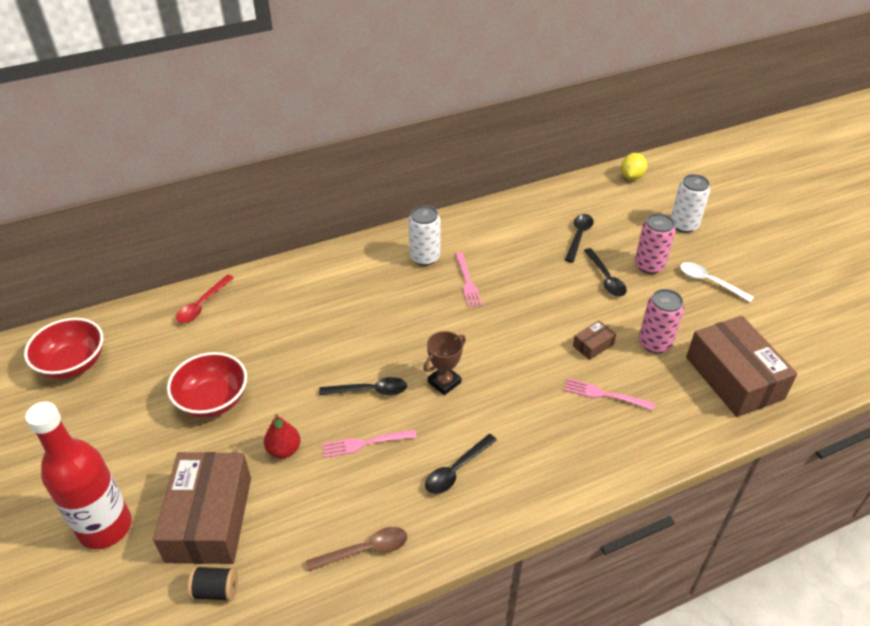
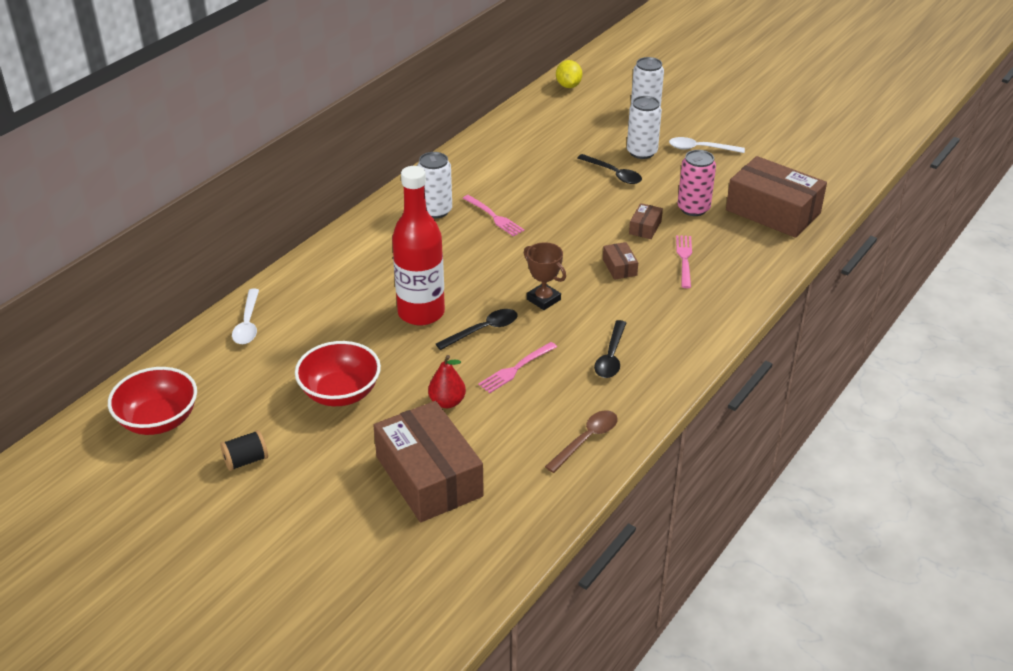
camera: 30 degrees left, 5 degrees down
red bottle [25,401,132,549] -> red bottle moved to [392,166,445,326]
red spoon [176,275,234,323] -> white spoon [232,289,259,344]
black spool [187,566,238,601] -> black spool moved to [220,430,268,471]
brown trophy [423,331,466,395] -> brown trophy turned 60 degrees counterclockwise [524,242,566,310]
pink fork [564,378,655,410] -> pink fork turned 105 degrees clockwise [676,235,692,288]
black spoon [565,214,594,263] -> none
pink can [635,213,676,274] -> white can [627,96,662,159]
none -> brown box [603,242,638,280]

